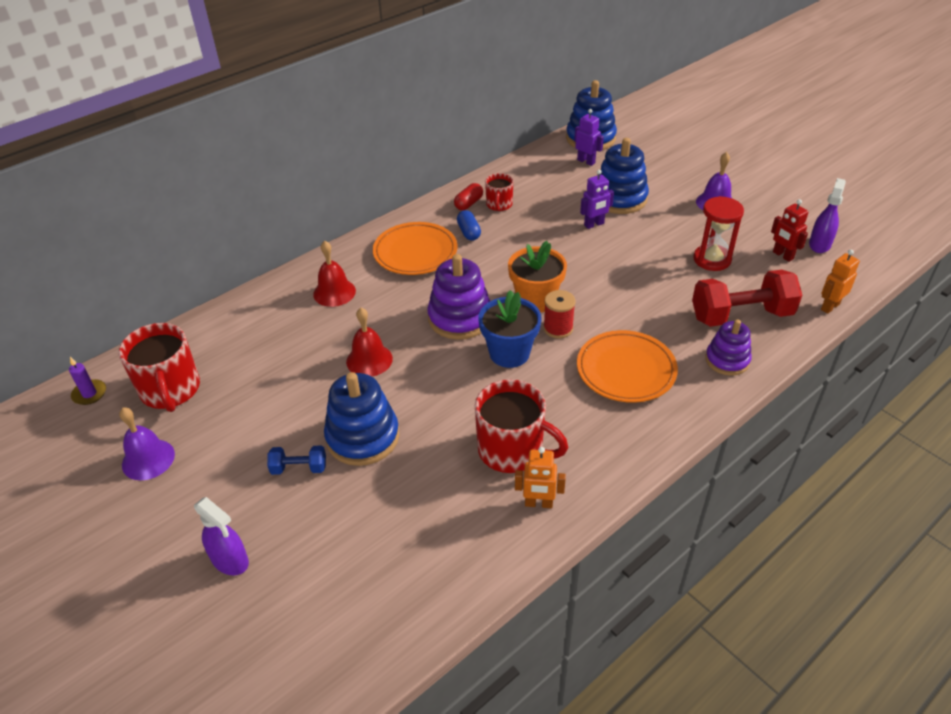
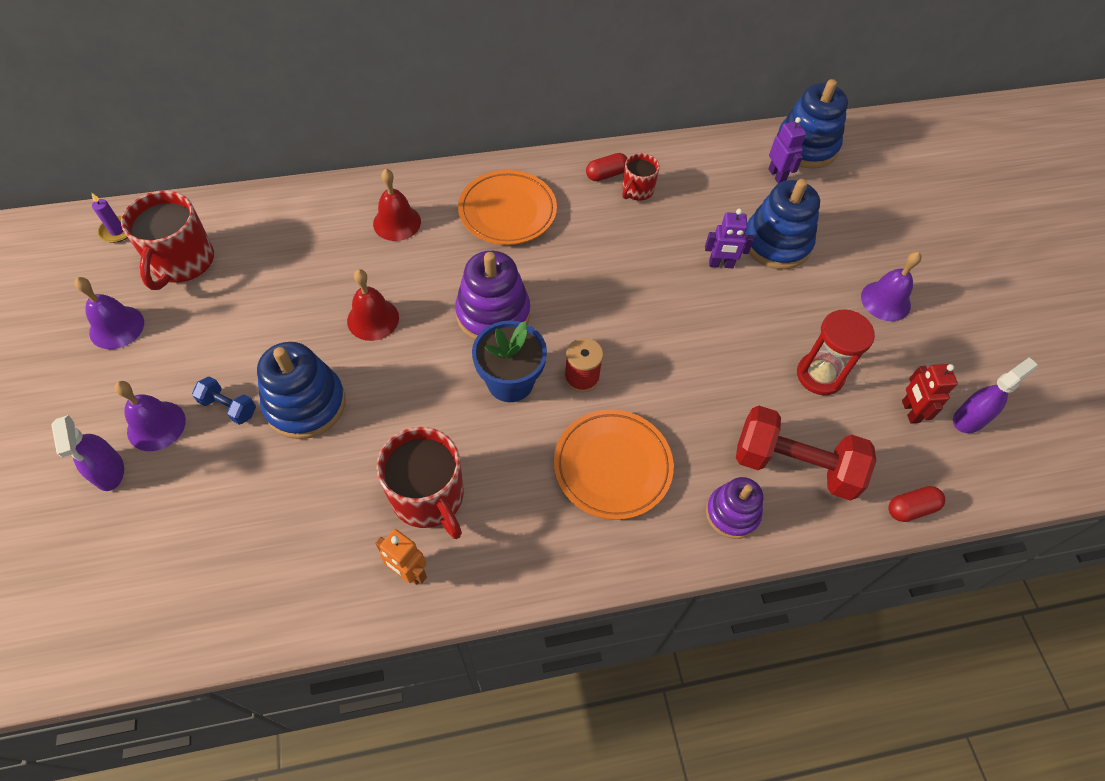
camera: 25 degrees right, 15 degrees up
blue capsule [457,210,481,241] -> none
orange flower pot [508,241,567,313] -> none
orange robot [821,250,860,314] -> red capsule [888,486,945,522]
none -> purple bell [114,381,186,451]

